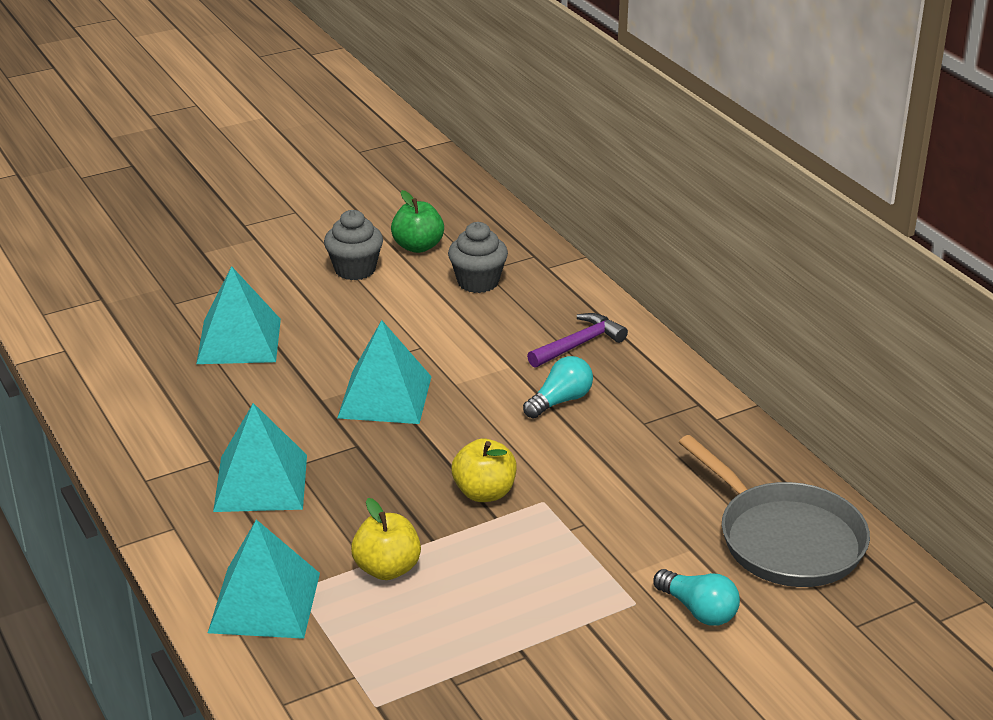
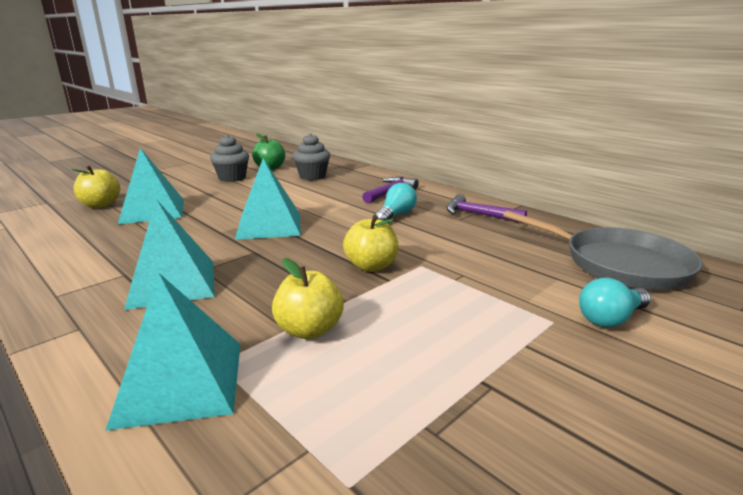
camera: 15 degrees left, 10 degrees down
turquoise light bulb [654,569,740,626] -> turquoise light bulb turned 120 degrees clockwise [579,278,651,328]
none -> yellow apple [72,165,120,208]
none -> purple hammer [446,194,527,224]

